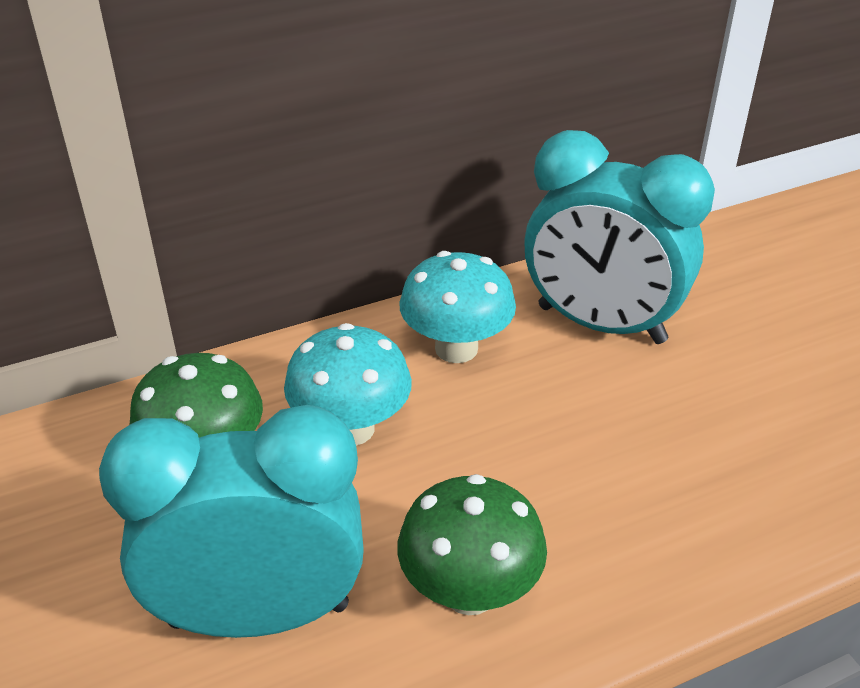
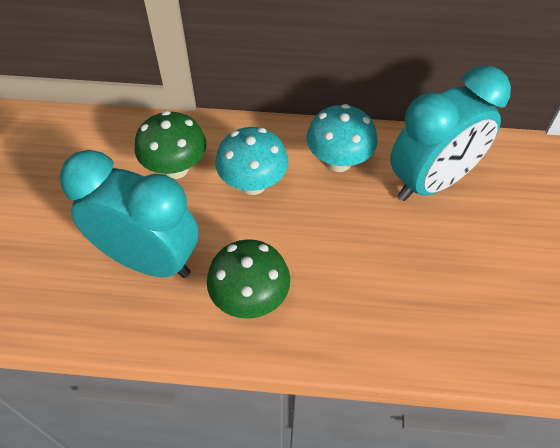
camera: 30 degrees right, 15 degrees up
turquoise clock [525,130,715,344] -> turquoise clock turned 90 degrees counterclockwise [390,66,511,201]

